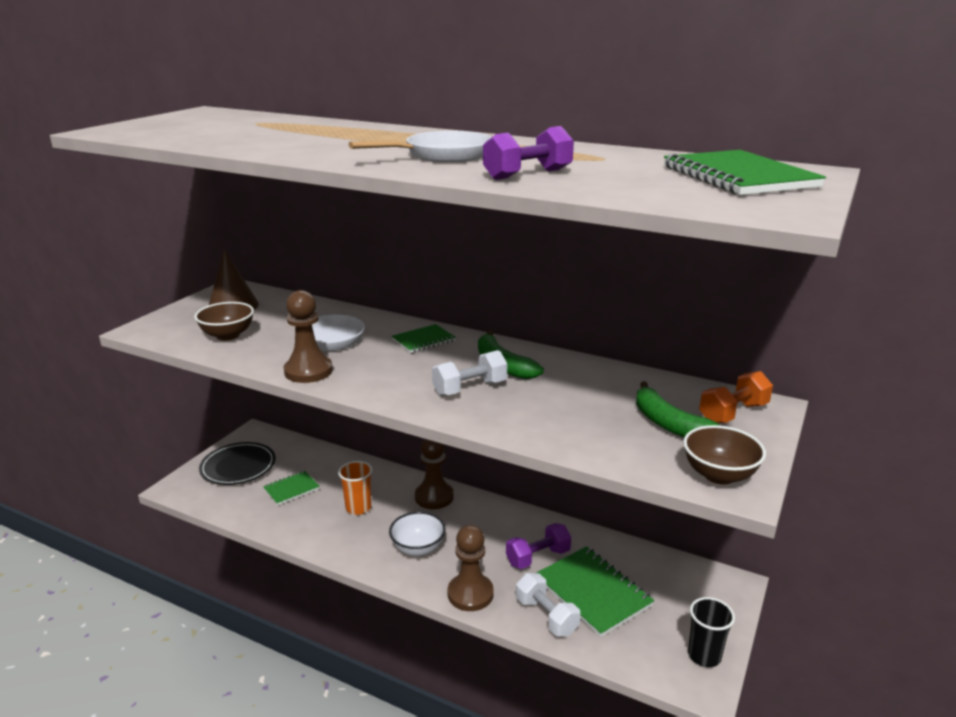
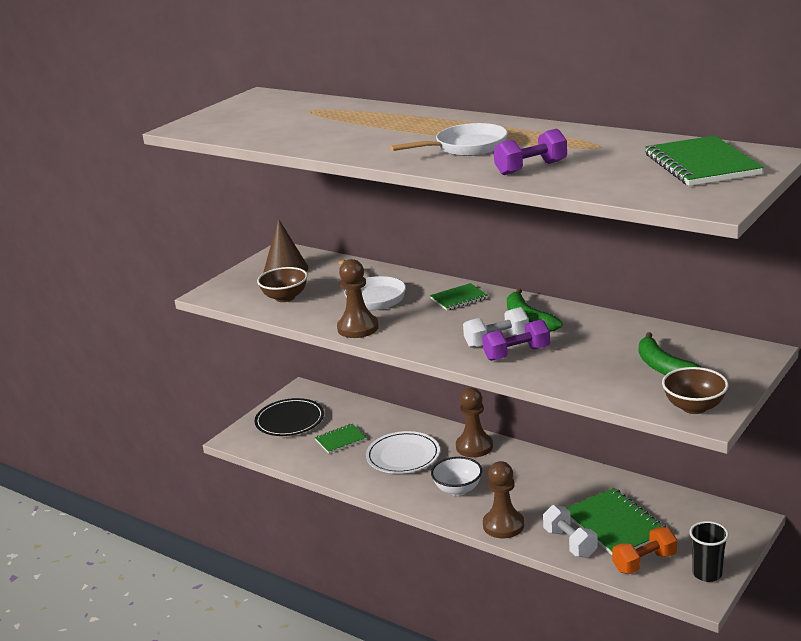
camera: 10 degrees right, 0 degrees up
orange cup [338,461,372,515] -> white plate [366,431,440,474]
purple dumbbell [506,523,571,569] -> purple dumbbell moved to [482,319,550,361]
orange dumbbell [699,371,773,423] -> orange dumbbell moved to [612,527,677,574]

